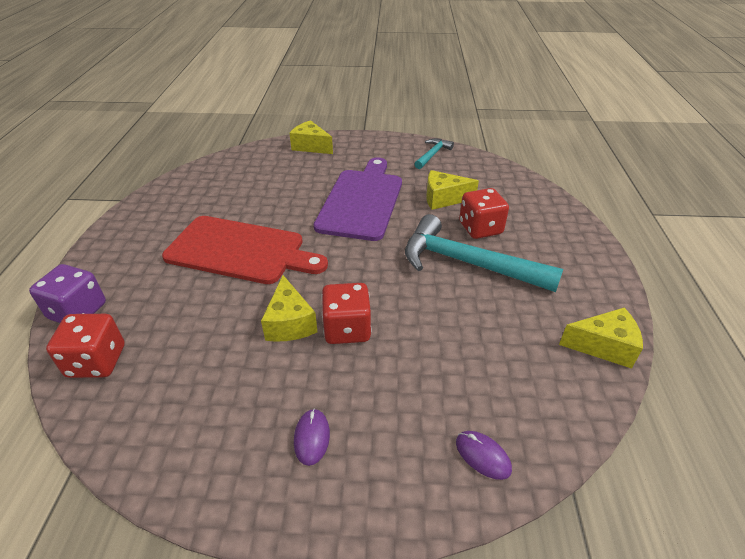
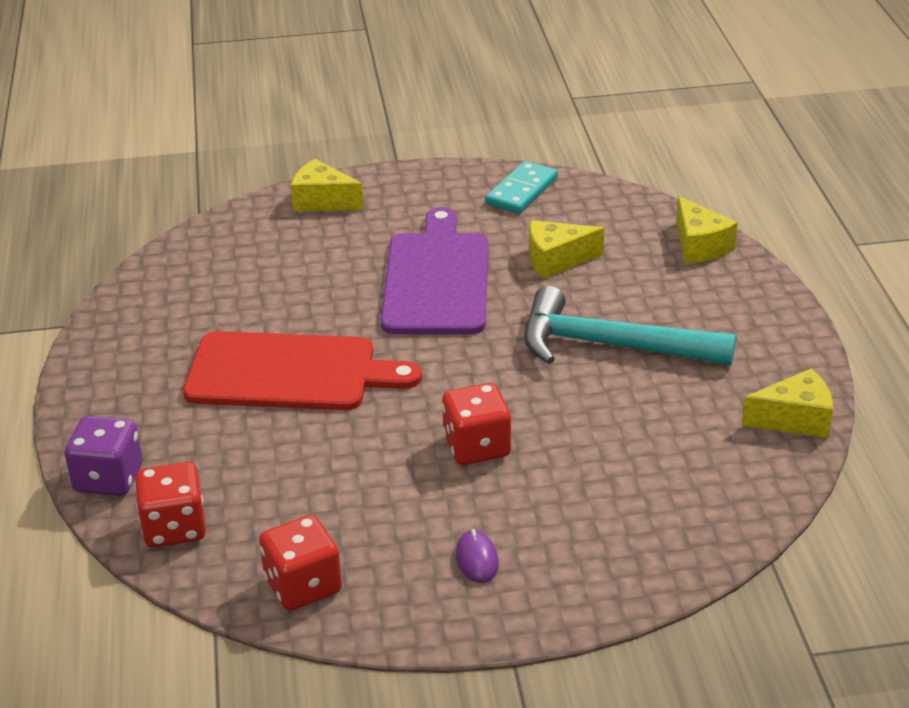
camera: 10 degrees left, 5 degrees down
yellow cheese [261,275,318,342] -> yellow cheese moved to [676,196,738,263]
turquoise hammer [415,139,454,169] -> turquoise domino [485,161,558,214]
purple mouse [456,431,512,480] -> none
red dice [459,188,509,239] -> red dice moved to [259,515,342,611]

